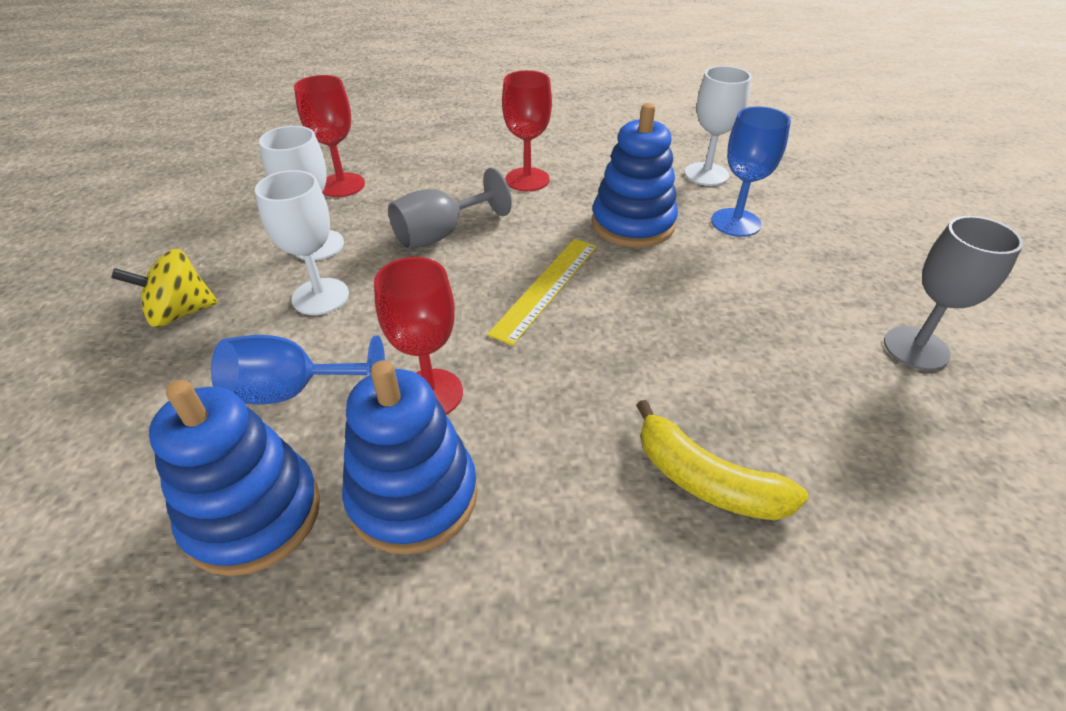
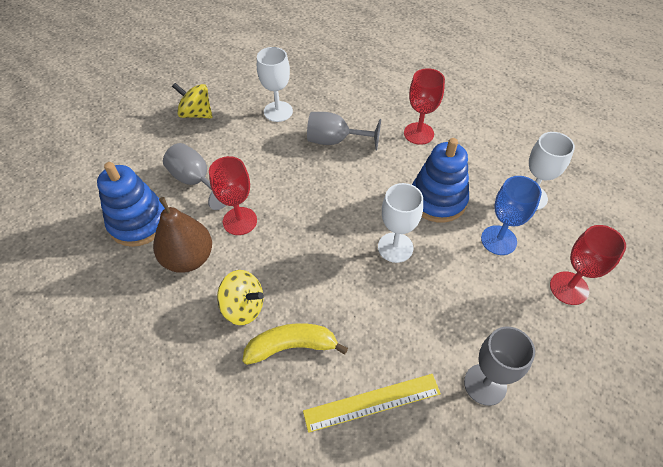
camera: 45 degrees right, 10 degrees up
blue goblet [211,335,385,405] -> grey goblet [163,143,227,210]
white goblet [255,170,349,315] -> white goblet moved to [378,183,423,263]
red goblet [294,75,365,197] -> red goblet moved to [550,225,626,305]
blue stacking toy [342,360,478,555] -> brown pear [153,197,212,273]
yellow ruler [487,239,597,346] -> yellow ruler moved to [303,374,441,433]
yellow banana [636,400,808,520] -> yellow banana turned 90 degrees clockwise [242,323,348,365]
none -> yellow spinning top [217,270,264,325]

